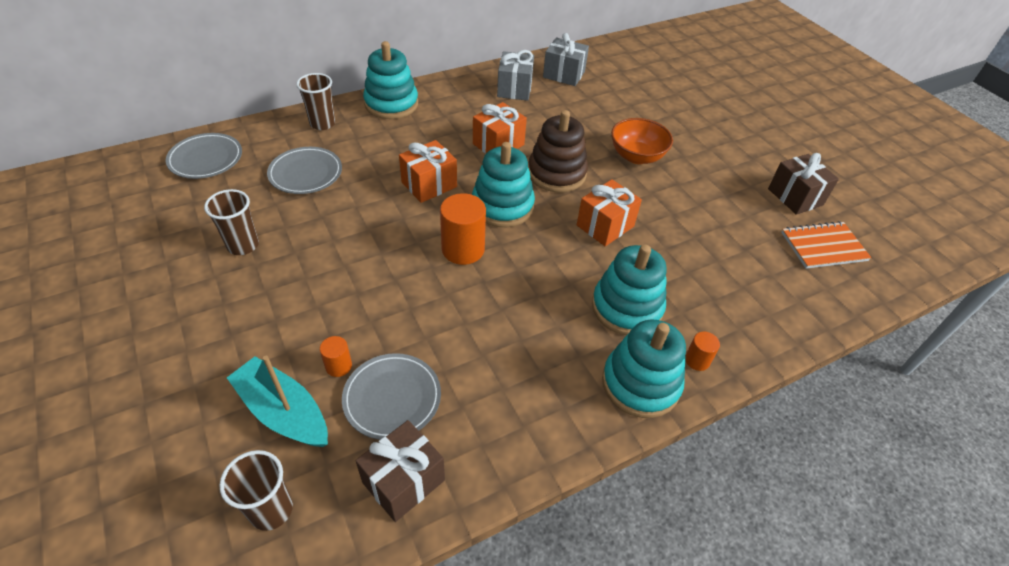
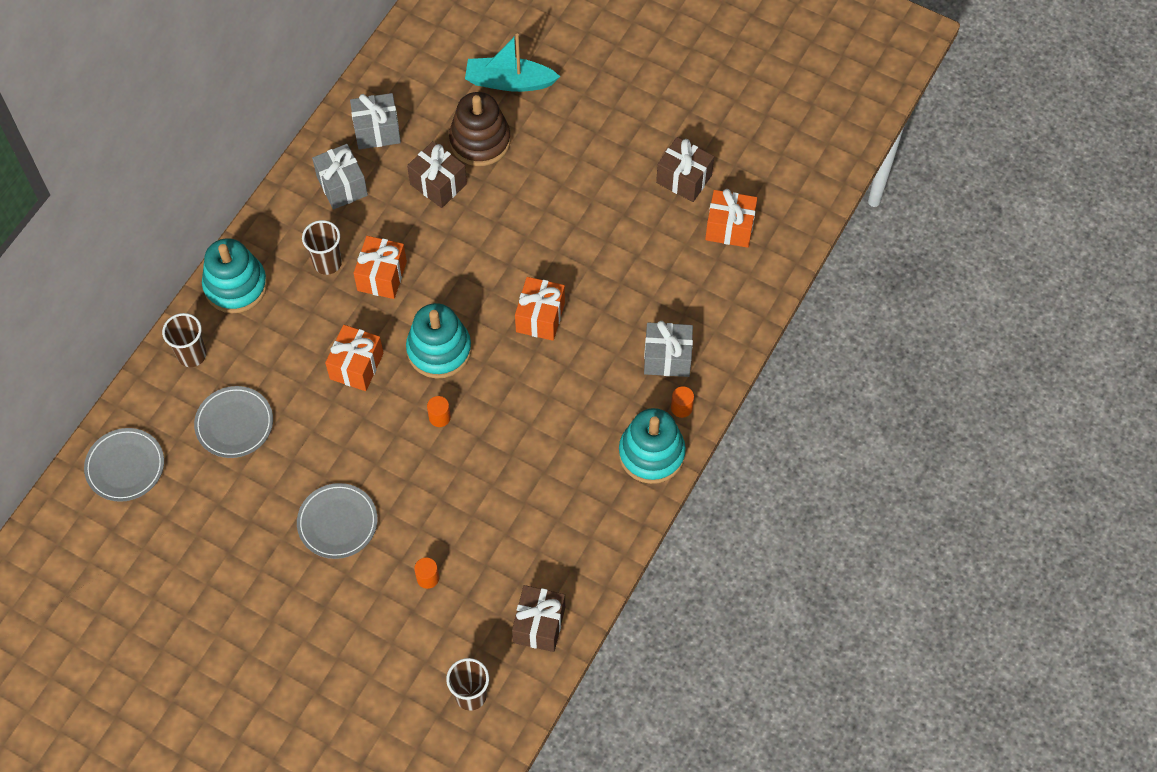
camera: 30 degrees left, 15 degrees up
brown cup [204,189,259,255] -> brown cup moved to [302,220,342,275]
turquoise boat [227,356,328,447] -> turquoise boat moved to [465,33,560,92]
grey plate [342,353,441,440] -> grey plate moved to [297,483,378,559]
orange cylinder [440,193,486,265] -> orange cylinder [427,396,451,427], size x0.52
brown stacking toy [528,110,588,193] -> brown stacking toy moved to [449,92,511,166]
turquoise stacking toy [592,244,667,335] -> none
orange bowl [611,118,673,164] -> none
orange notebook [781,221,872,269] -> orange gift [705,189,757,248]
none -> brown gift [407,141,467,208]
none -> grey gift [644,321,693,377]

